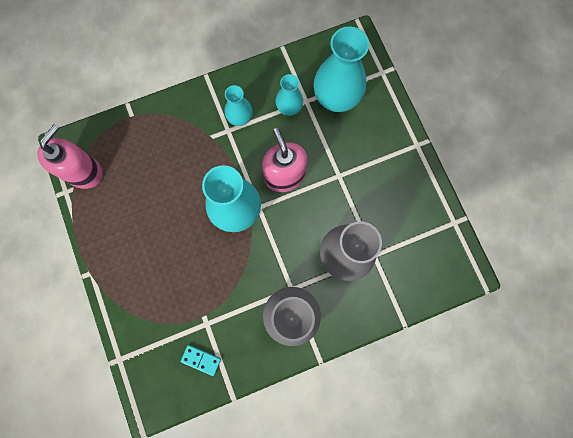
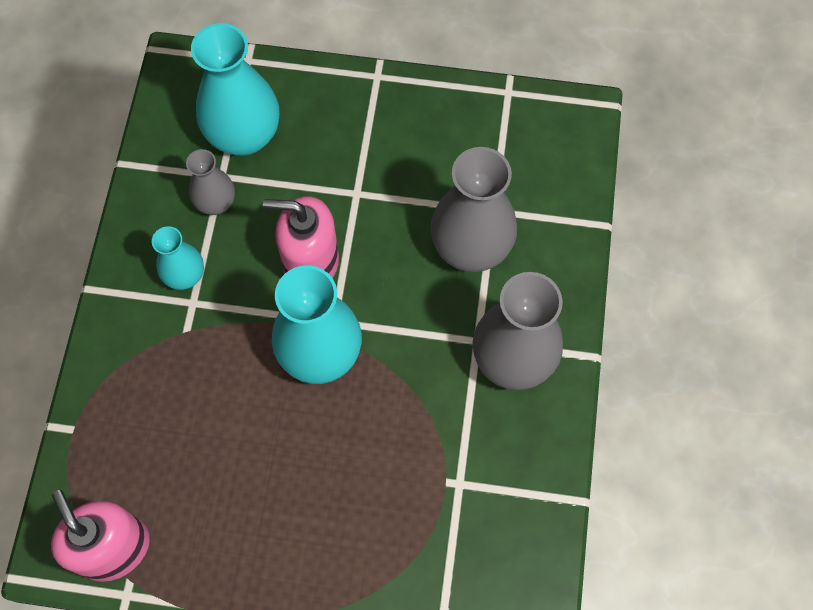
camera: 60 degrees left, 10 degrees down
turquoise domino [181,345,221,376] -> none
turquoise vase [276,74,303,116] -> grey vase [186,149,235,215]

